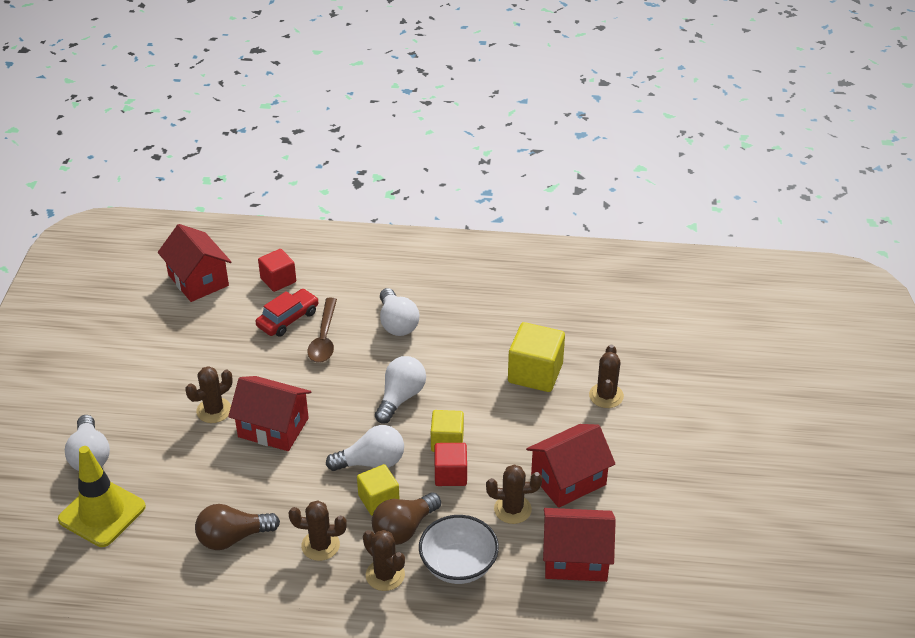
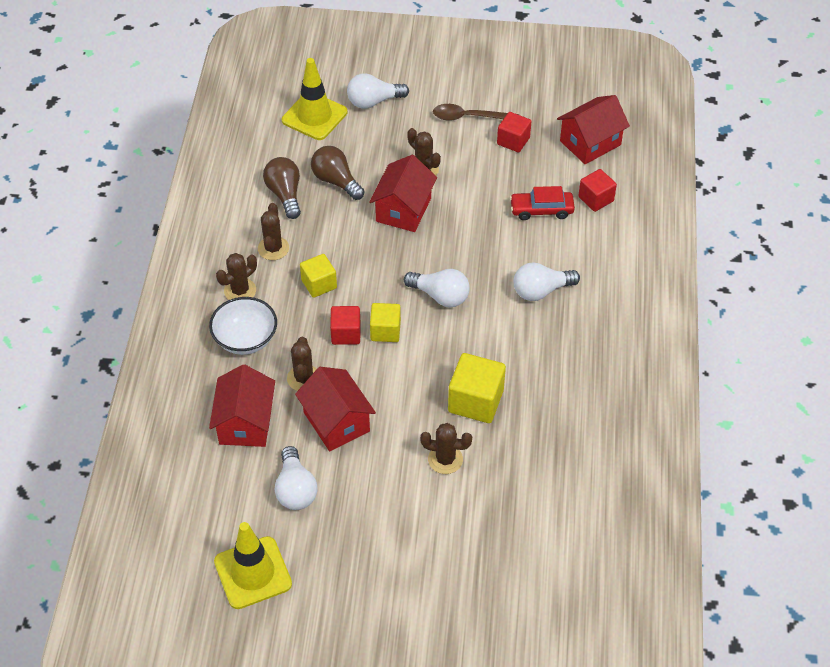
camera: 90 degrees right, 10 degrees up
red car [256,289,319,337] -> red car turned 135 degrees clockwise [510,186,575,220]
brown spoon [307,298,337,363] -> brown spoon moved to [433,104,519,121]
white light bulb [326,425,404,471] -> white light bulb moved to [275,446,318,510]
brown light bulb [372,493,441,545] -> brown light bulb moved to [311,146,364,200]
none -> yellow traffic cone [214,522,292,609]
none -> red cube [497,112,532,152]

